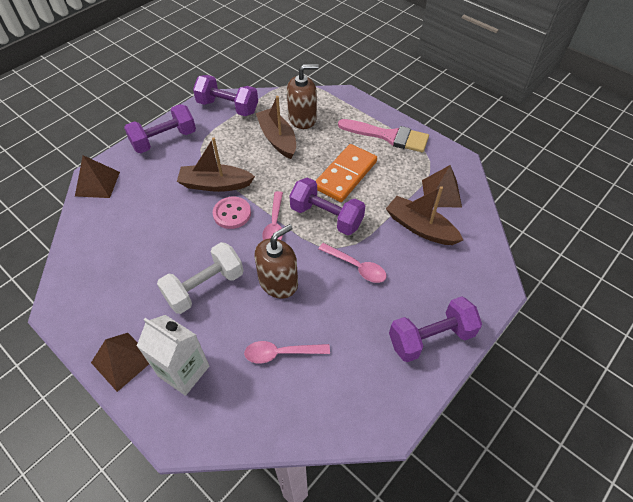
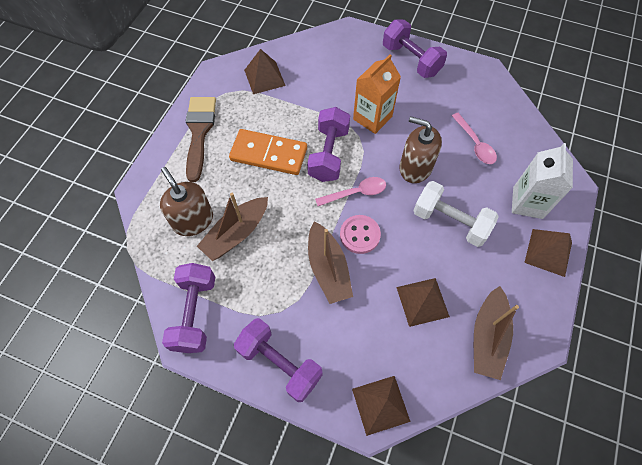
camera: 110 degrees left, 10 degrees up
pink spoon [318,243,387,283] -> orange carton [353,54,401,134]
pink brush [338,119,429,152] -> brown brush [186,97,216,182]
brown boat [386,186,463,245] -> brown boat moved to [474,286,519,380]
none -> brown pyramid [396,278,450,327]

